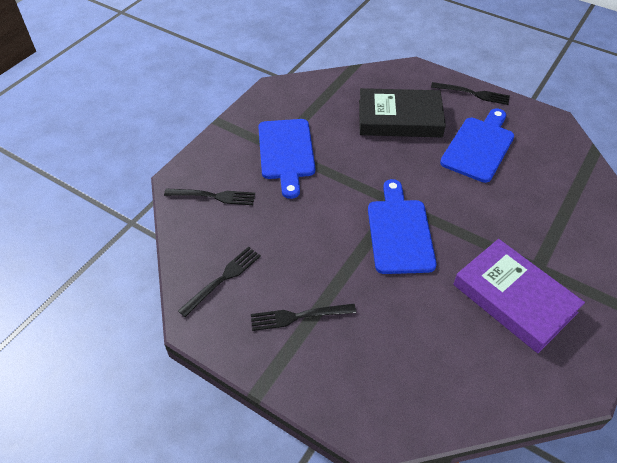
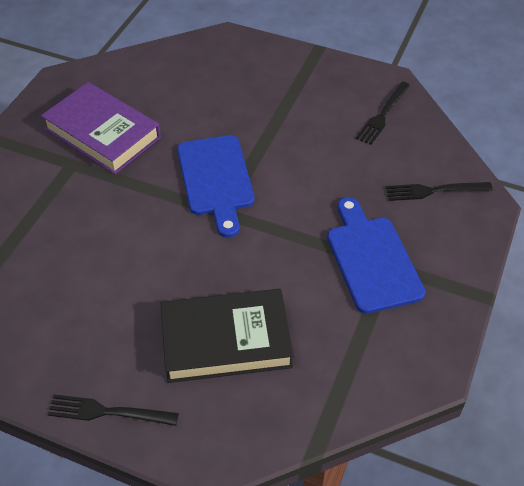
camera: 170 degrees right, 0 degrees up
black fork [251,304,356,331] -> none
blue cutting board [440,109,514,183] -> none

